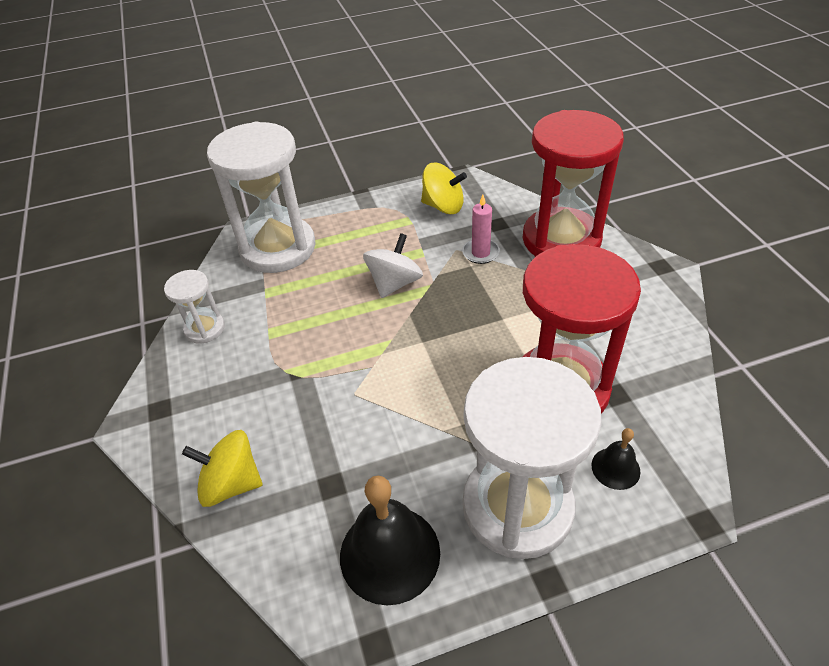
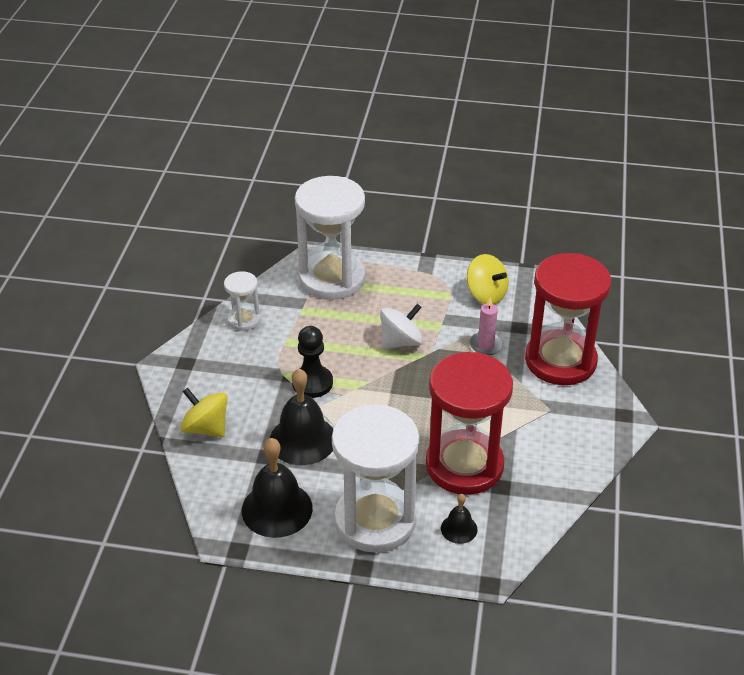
camera: 25 degrees right, 5 degrees down
none -> black bell [270,369,333,465]
none -> black pawn [292,326,333,398]

